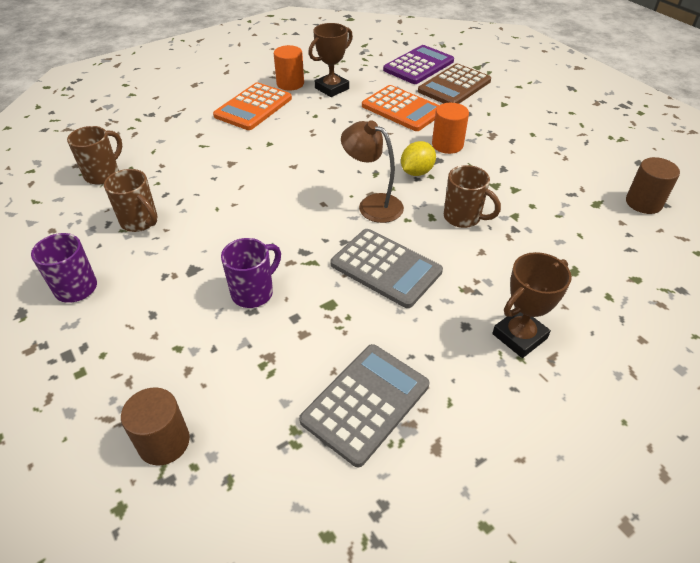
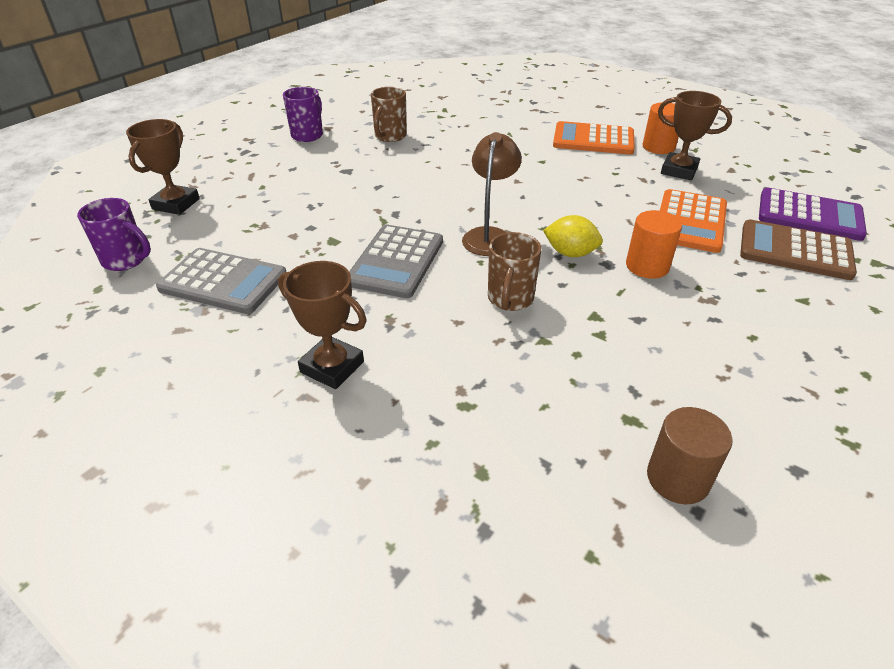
camera: 70 degrees right, 5 degrees down
brown mug [67,126,122,185] -> none
brown cylinder [121,387,190,465] -> brown trophy [126,119,200,215]
purple mug [221,238,281,308] -> purple mug moved to [77,198,151,271]

